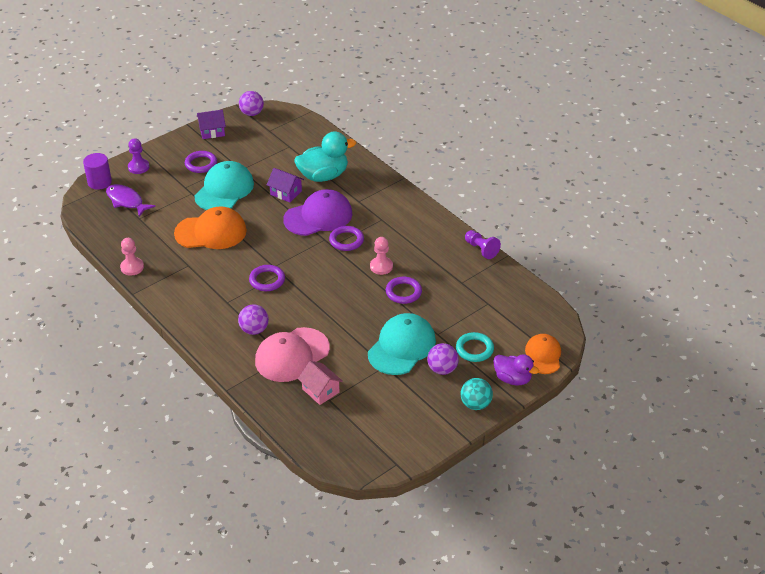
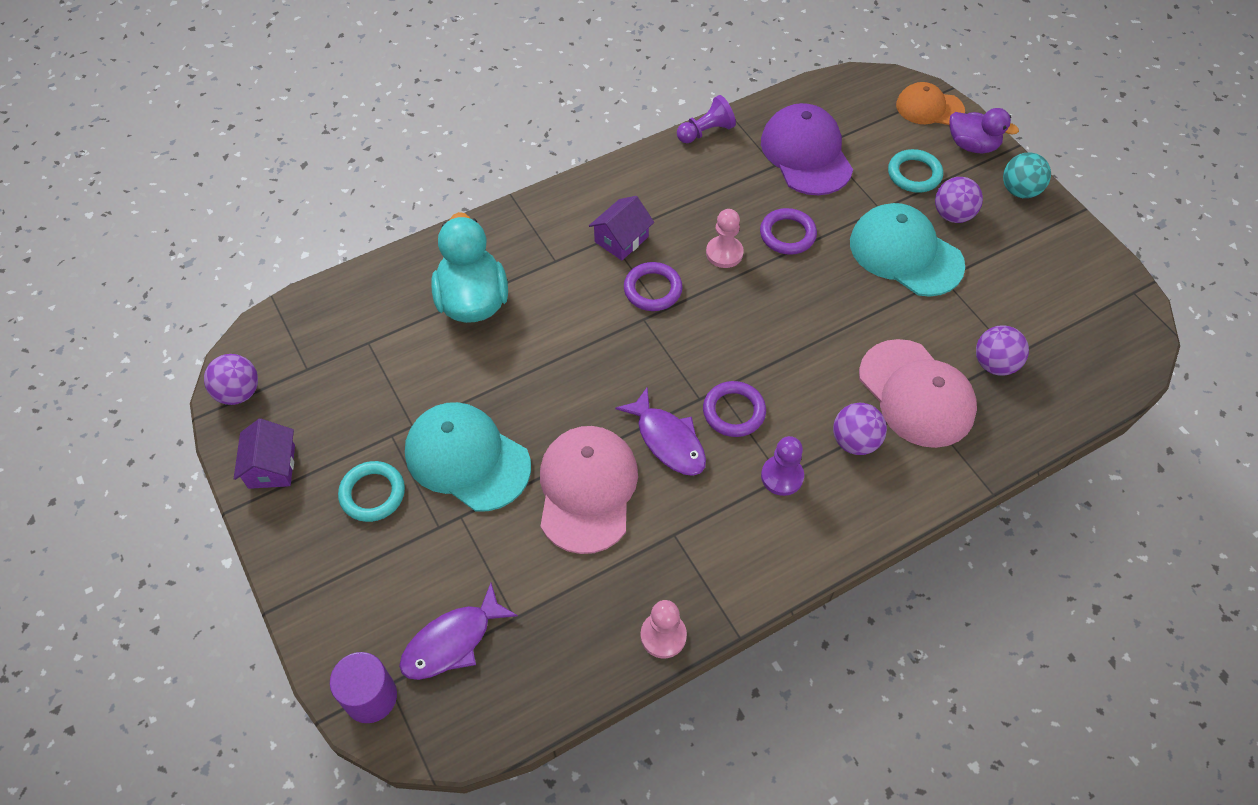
camera: 80 degrees left, 15 degrees up
purple pawn [128,138,149,174] -> purple pawn moved to [761,436,804,496]
orange cap [174,207,247,249] -> pink cap [540,426,638,554]
purple ring [185,151,217,173] -> turquoise ring [338,461,405,522]
purple house [267,168,304,202] -> purple house moved to [589,196,654,261]
purple cap [283,189,352,236] -> purple cap moved to [761,103,853,195]
pink house [298,361,343,405] -> purple ball [976,325,1029,376]
purple duck [493,354,539,386] -> purple duck turned 75 degrees clockwise [949,108,1019,154]
none -> purple fish [615,387,706,476]

